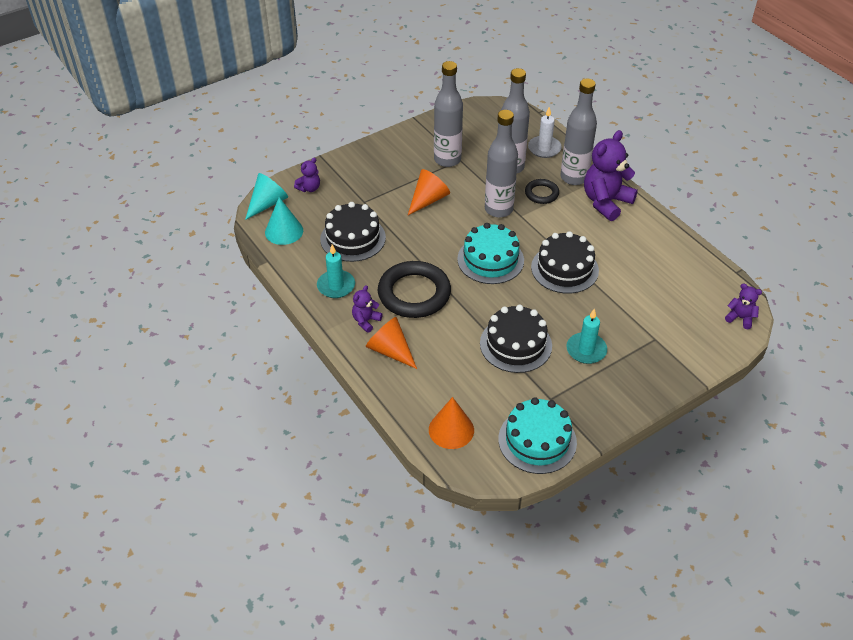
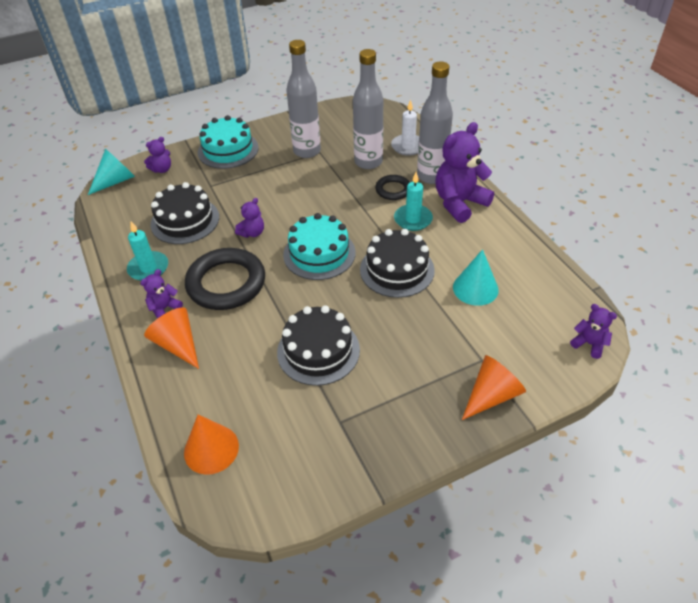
camera: 10 degrees right, 0 degrees up
turquoise cone [265,197,303,245] -> turquoise cone moved to [453,249,499,306]
orange cone [408,169,450,215] -> orange cone moved to [462,355,526,420]
grey bottle [485,110,518,218] -> none
turquoise cake [498,397,577,474] -> turquoise cake moved to [198,115,259,169]
turquoise candle [567,309,607,364] -> turquoise candle moved to [394,172,433,231]
none -> purple teddy bear [235,198,264,238]

